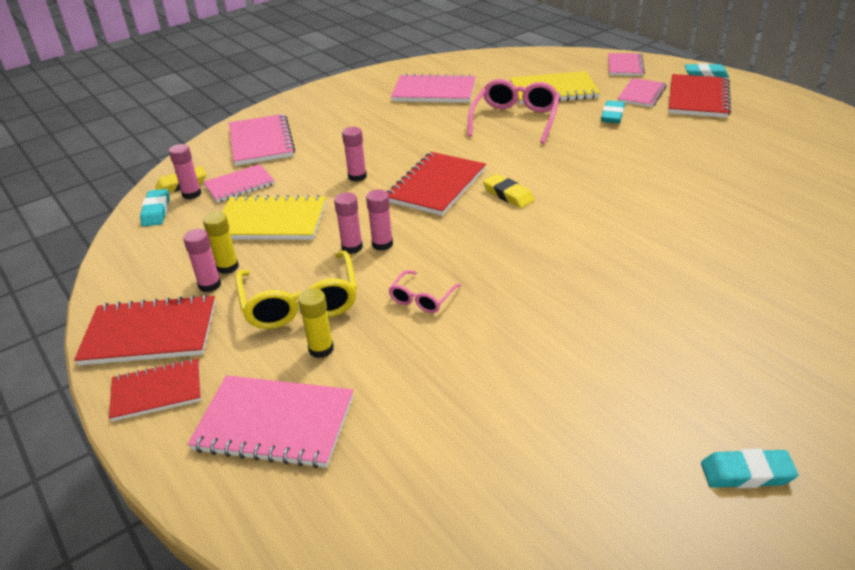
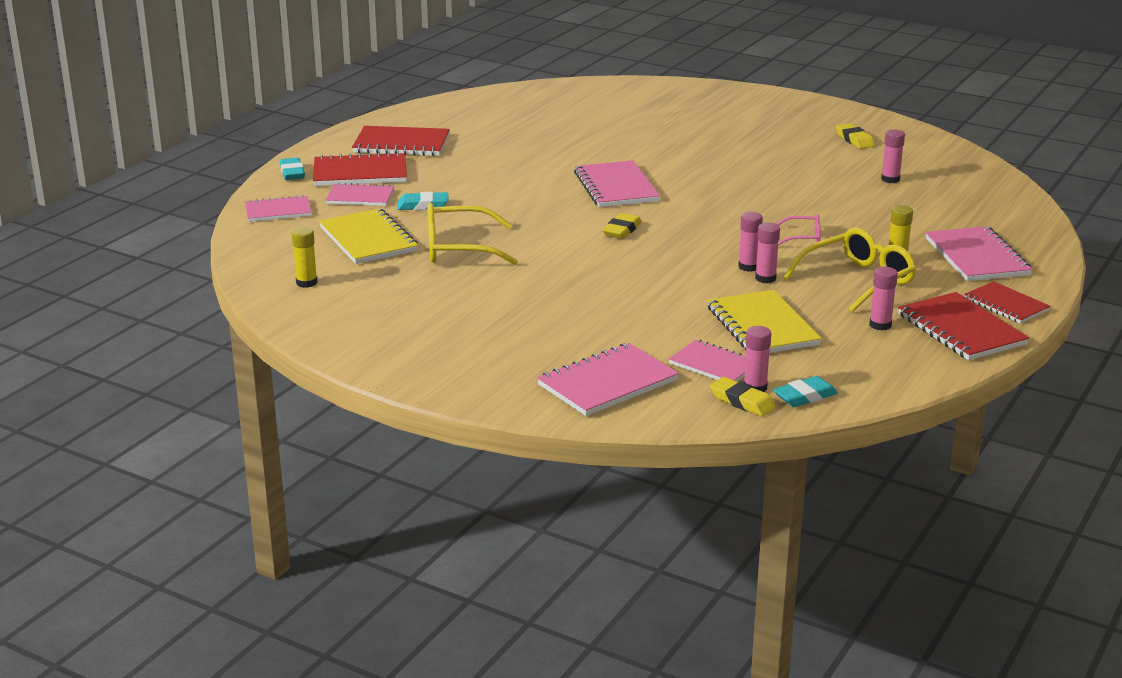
camera: 115 degrees left, 10 degrees down
yellow glue stick [203,212,239,274] -> yellow glue stick moved to [292,227,317,288]
pink glue stick [342,127,367,182] -> pink glue stick moved to [881,129,905,183]
red notebook [386,152,486,216] -> red notebook moved to [352,126,450,156]
pink notebook [391,73,476,103] -> pink notebook moved to [574,160,660,207]
pink glasses [468,79,560,144] -> yellow glasses [427,203,518,265]
turquoise eraser [701,449,798,488] -> yellow eraser [836,123,875,149]

